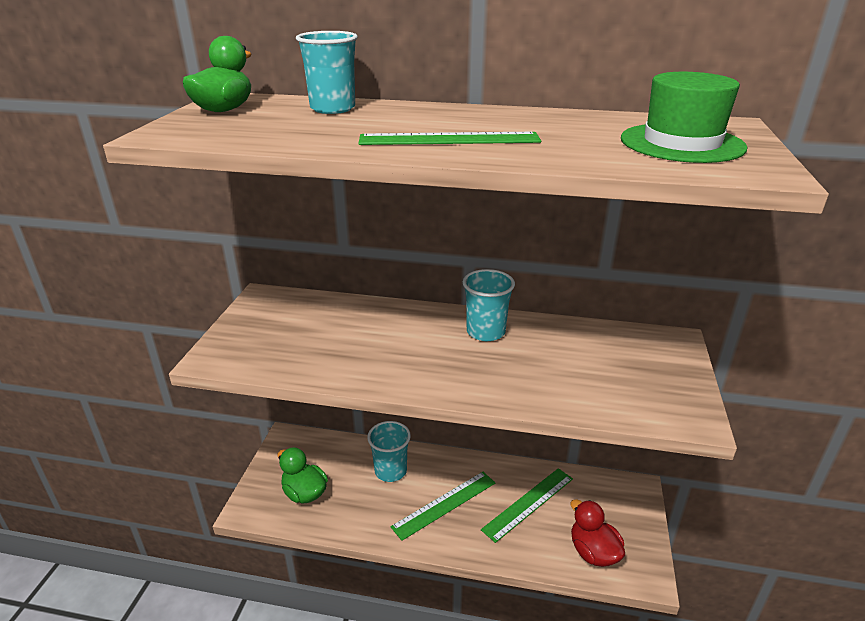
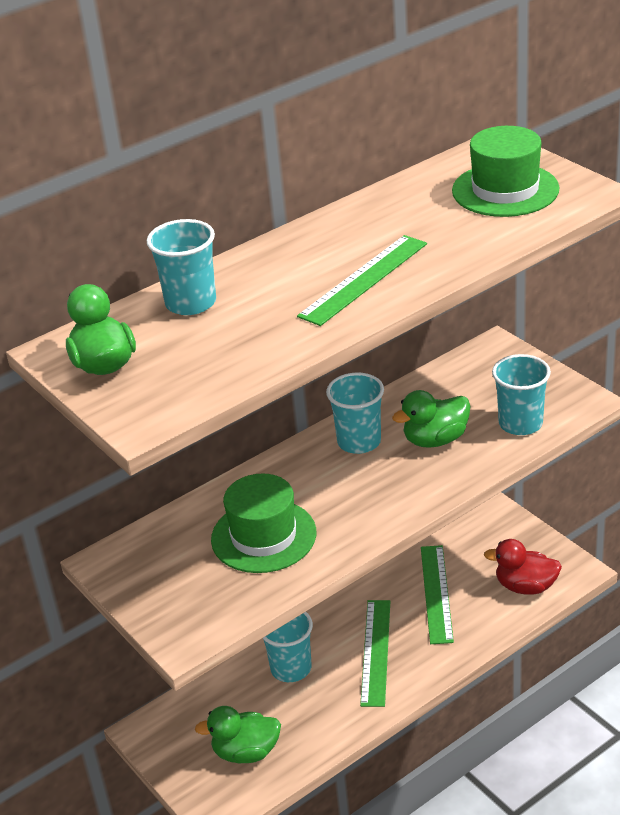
camera: 45 degrees left, 5 degrees up
none -> green hat [211,473,316,573]
none -> green duck [392,390,470,448]
none -> turquoise cup [492,354,551,435]

